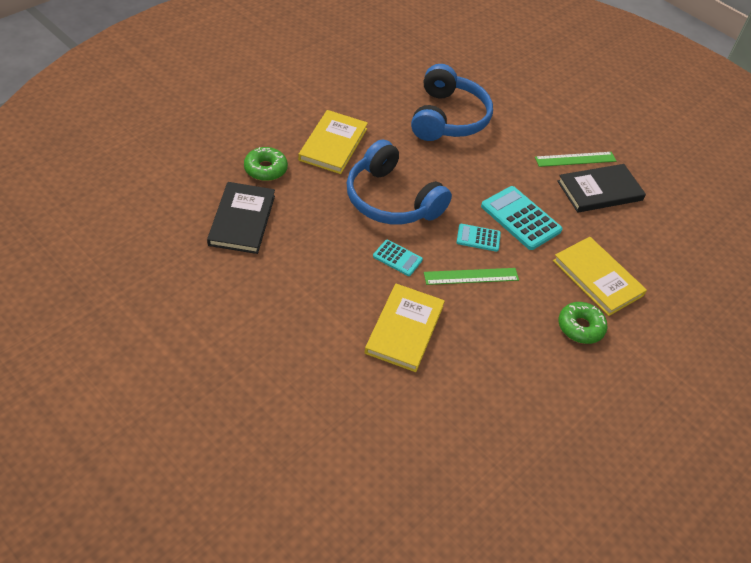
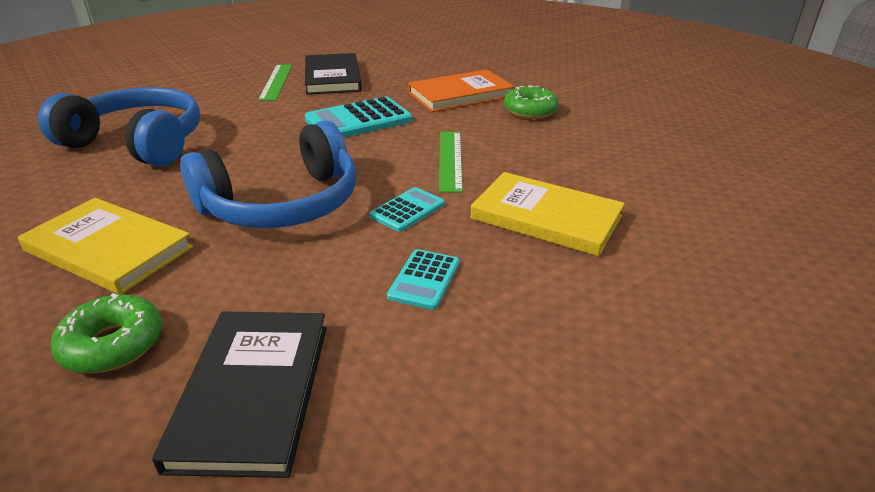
camera: 75 degrees left, 15 degrees down
black book [207,182,275,254] -> black book turned 75 degrees clockwise [152,311,327,478]
turquoise calculator [456,224,501,252] -> turquoise calculator moved to [387,249,460,310]
yellow book [553,237,647,316] -> orange book [408,69,514,112]

